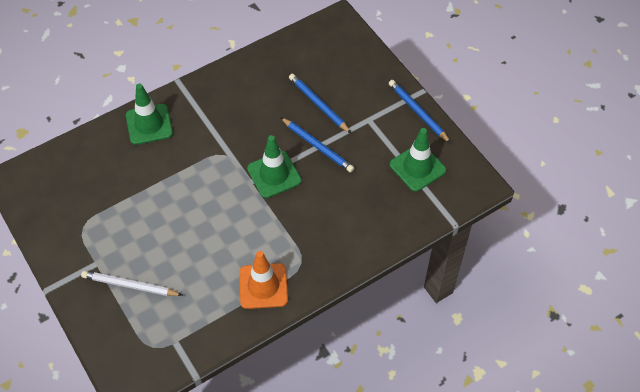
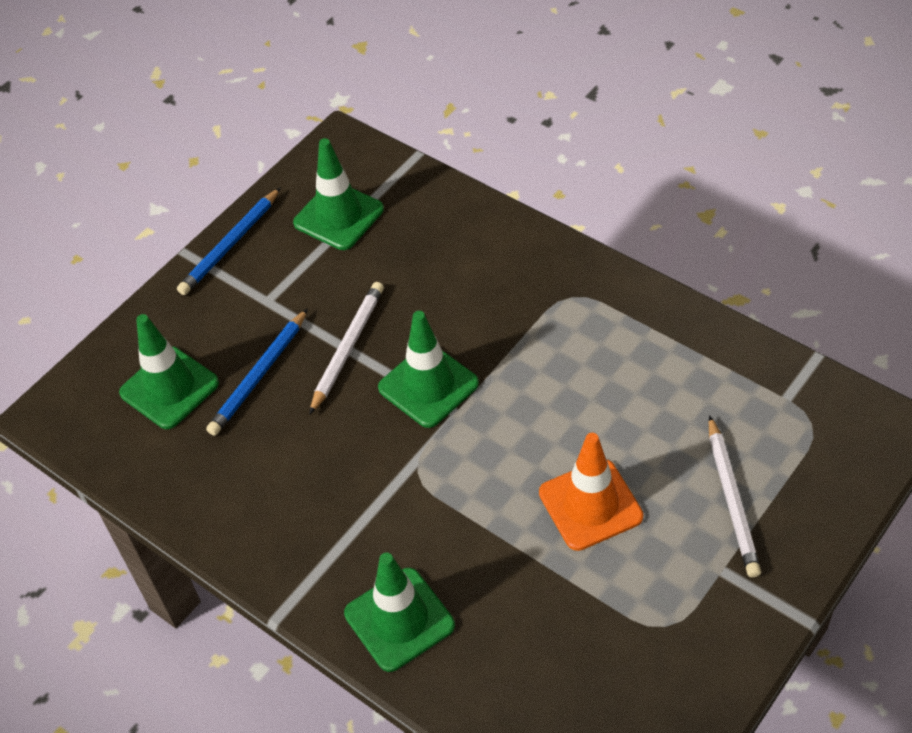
camera: 105 degrees left, 5 degrees down
orange traffic cone [239,251,288,309] -> orange traffic cone moved to [539,433,643,551]
blue pencil [280,117,354,173] -> white pencil [309,282,384,415]
none -> green traffic cone [119,314,219,429]

